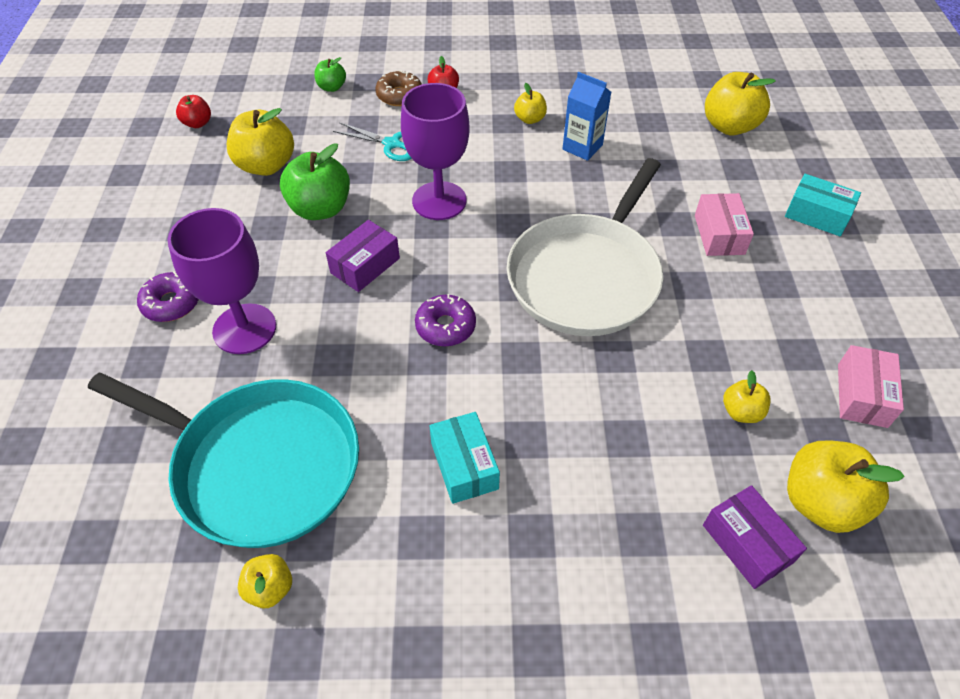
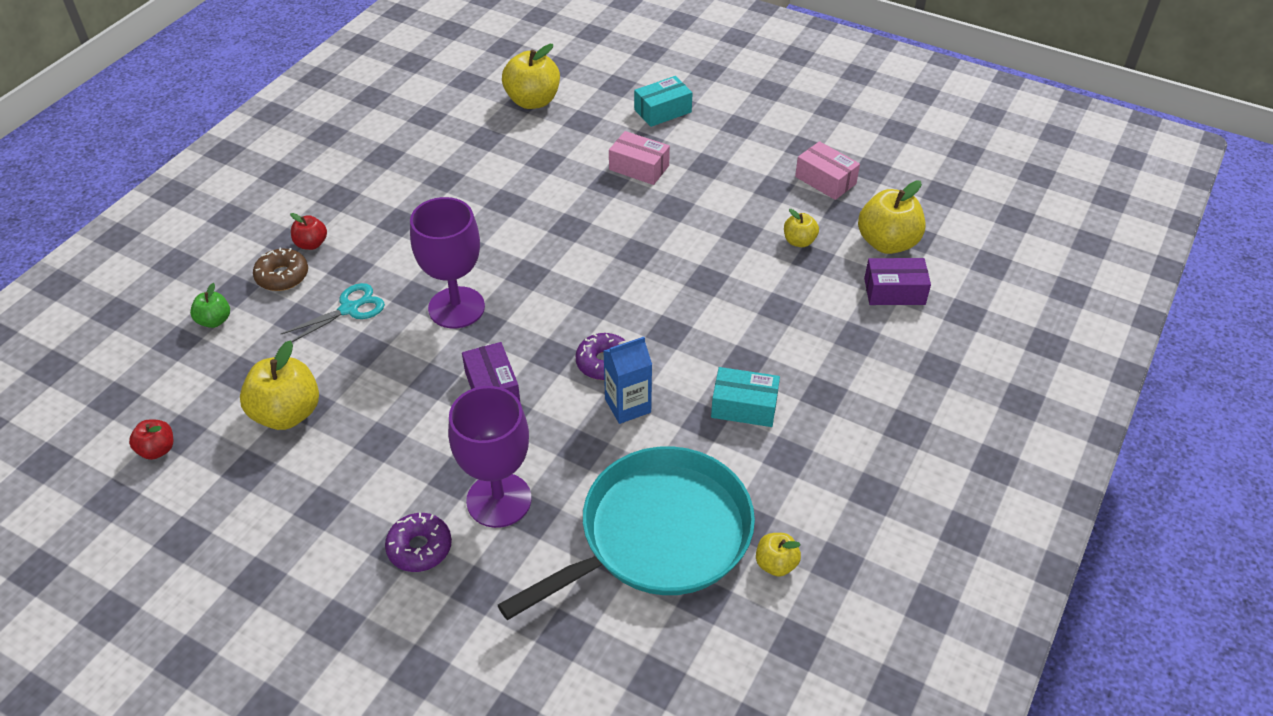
camera: 60 degrees left, 5 degrees down
green apple [280,143,350,220] -> none
white pan [507,158,663,336] -> none
yellow apple [514,83,547,124] -> none
blue carton [563,72,611,161] -> blue carton moved to [604,337,652,424]

